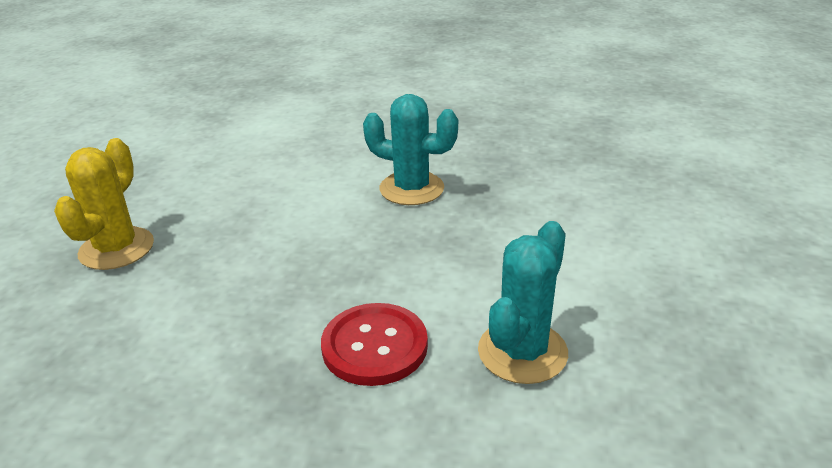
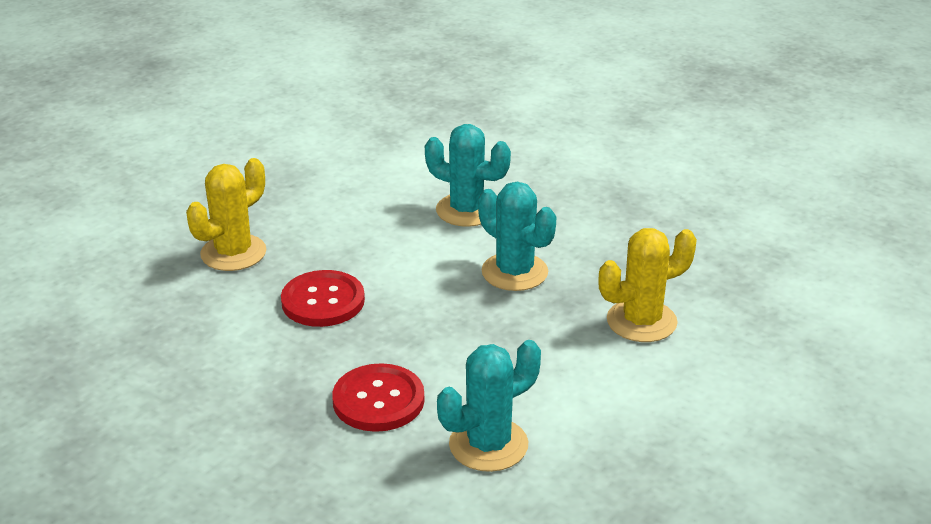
camera: 25 degrees right, 0 degrees up
none -> red button [281,270,365,327]
none -> turquoise cactus [425,124,511,227]
none -> yellow cactus [598,228,697,342]

